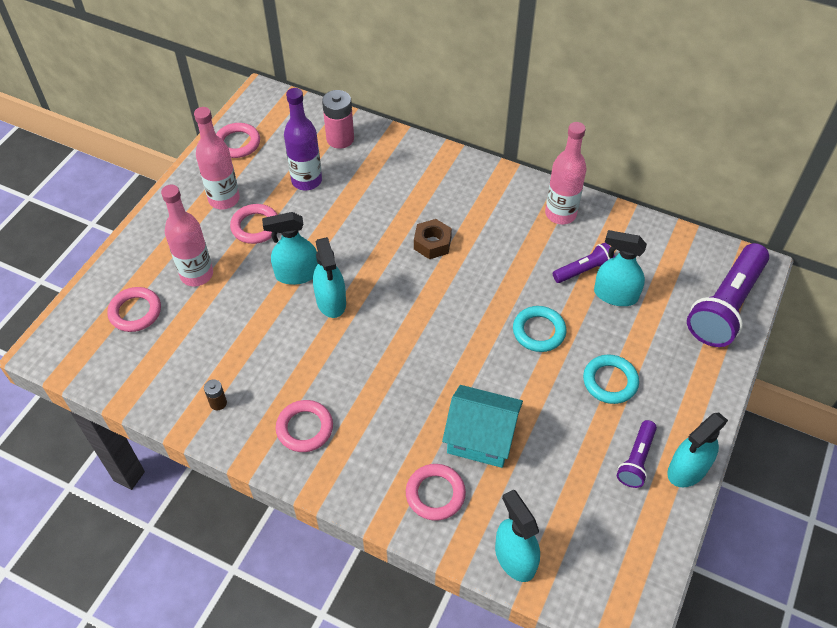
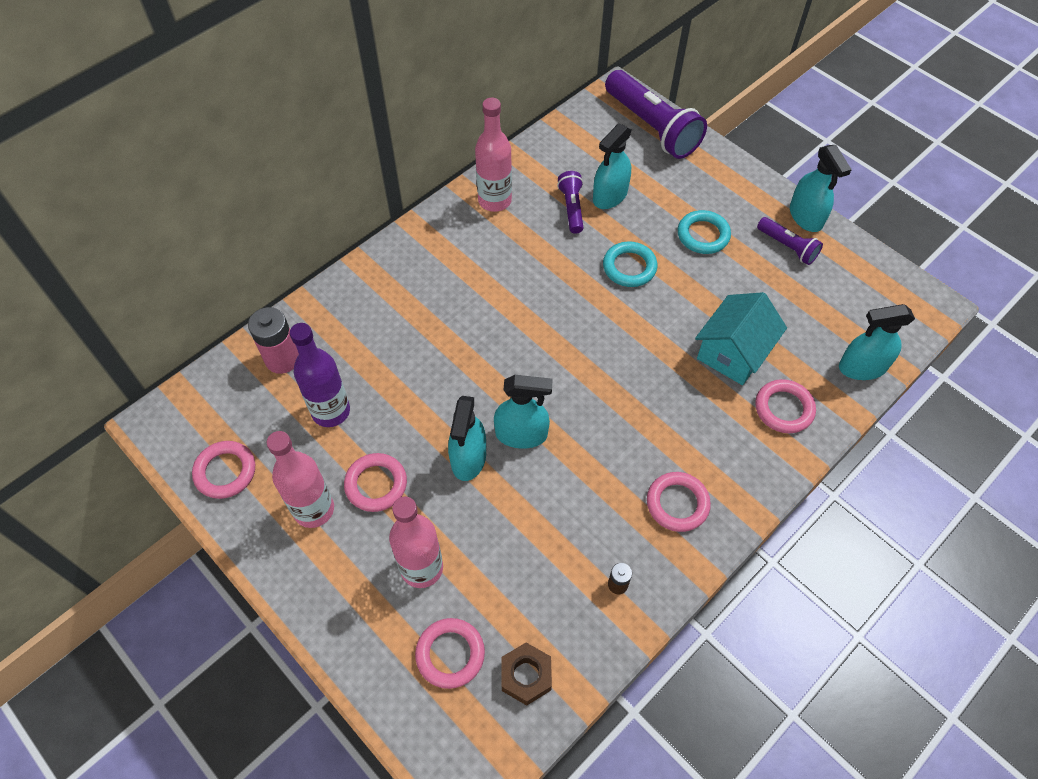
camera: 70 degrees left, 5 degrees up
brown nut [414,219,452,259] -> brown nut moved to [501,643,552,706]

